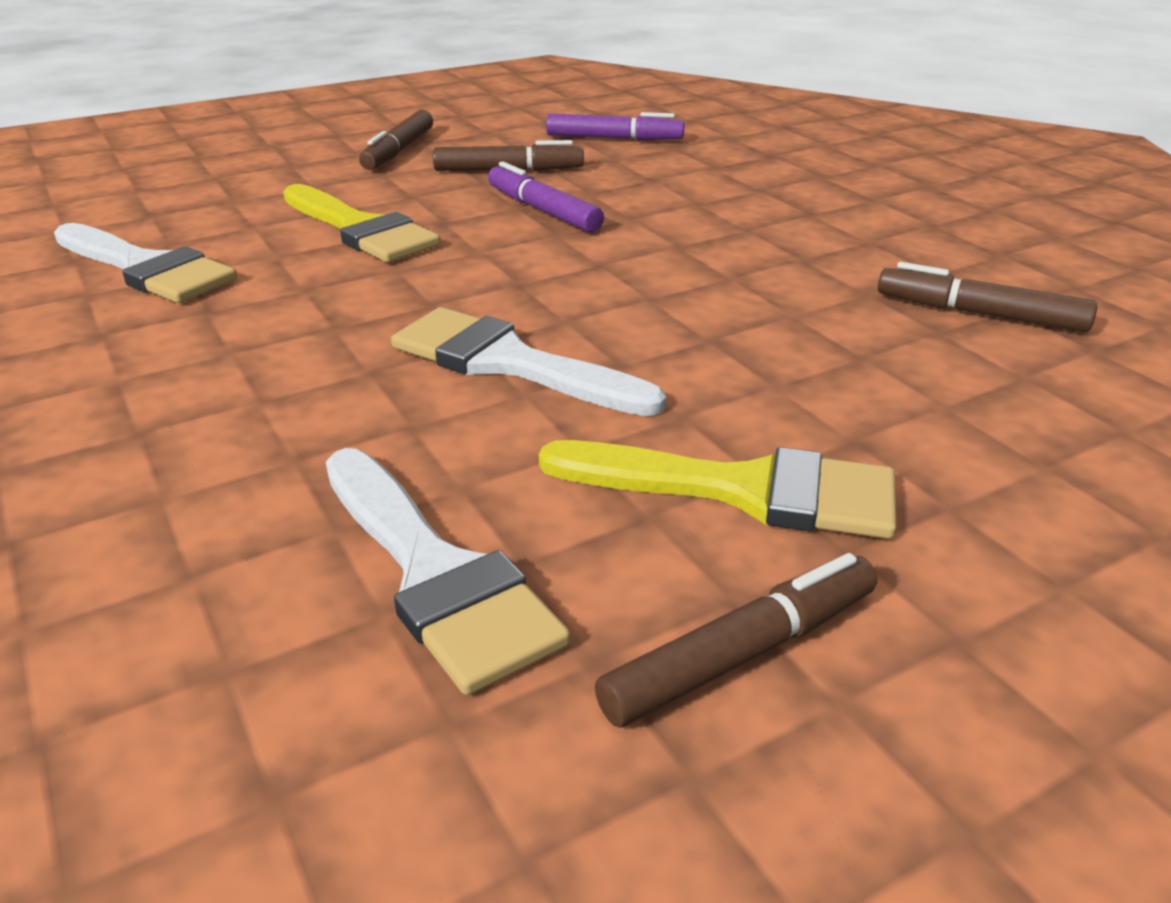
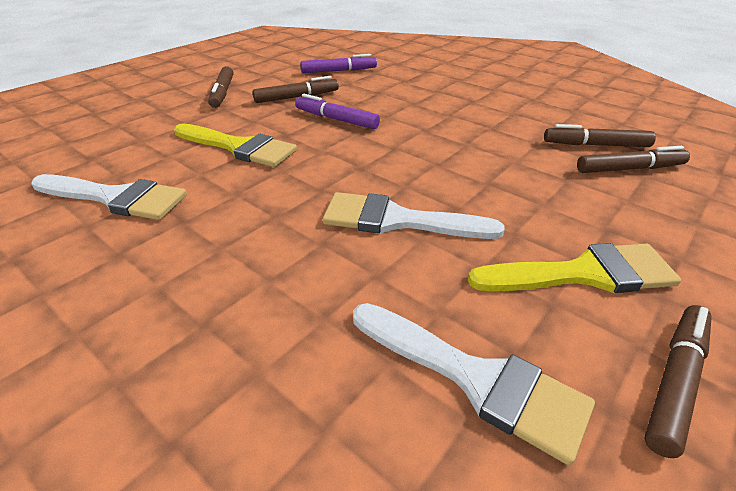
camera: 20 degrees left, 5 degrees up
none -> brown marker [577,146,690,173]

